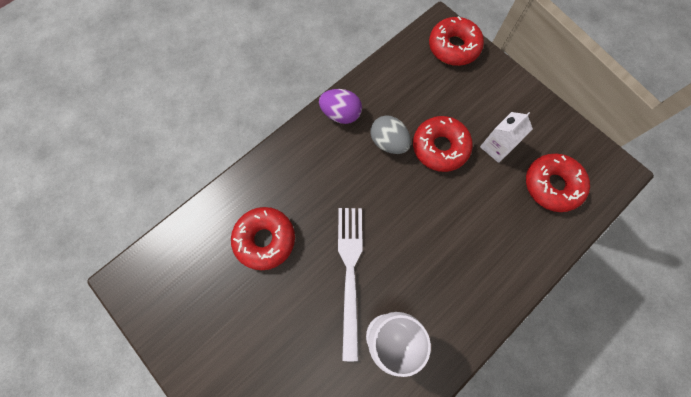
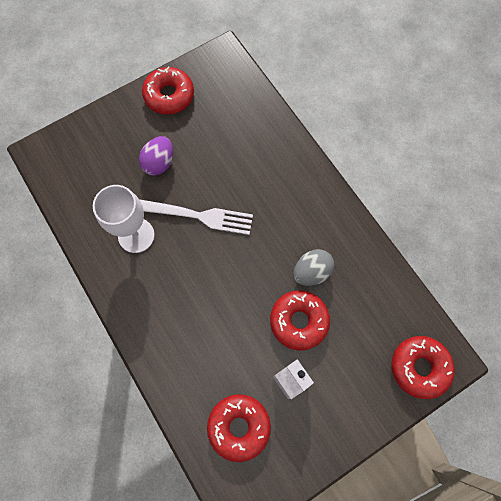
camera: 100 degrees right, 0 degrees up
red donut [231,207,295,270] -> red donut moved to [142,66,194,115]
purple egg [319,89,362,124] -> purple egg moved to [139,136,173,176]

